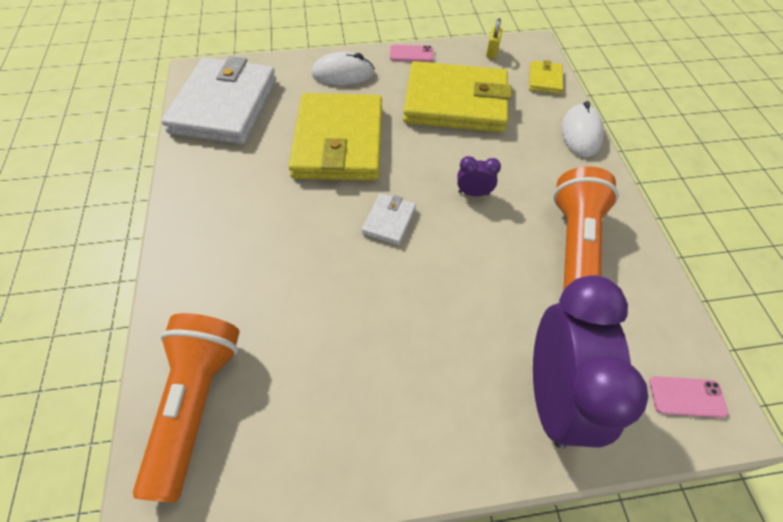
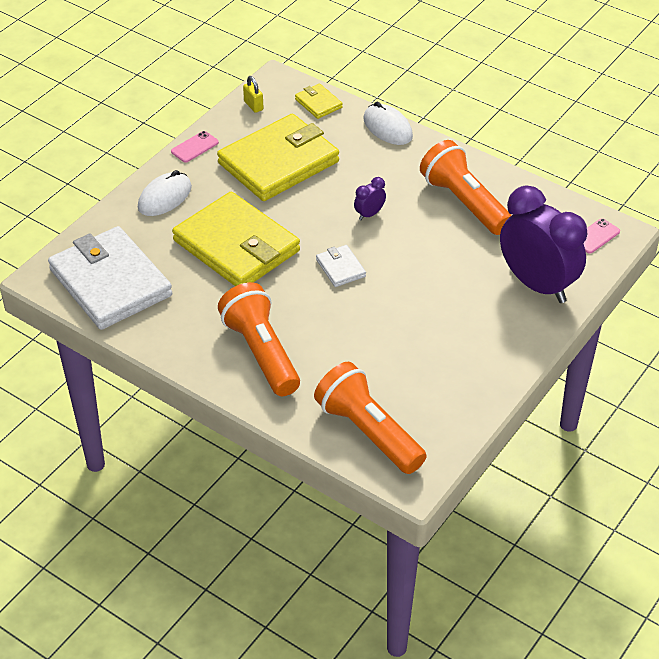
camera: 45 degrees left, 10 degrees down
none -> orange flashlight [218,282,300,396]

